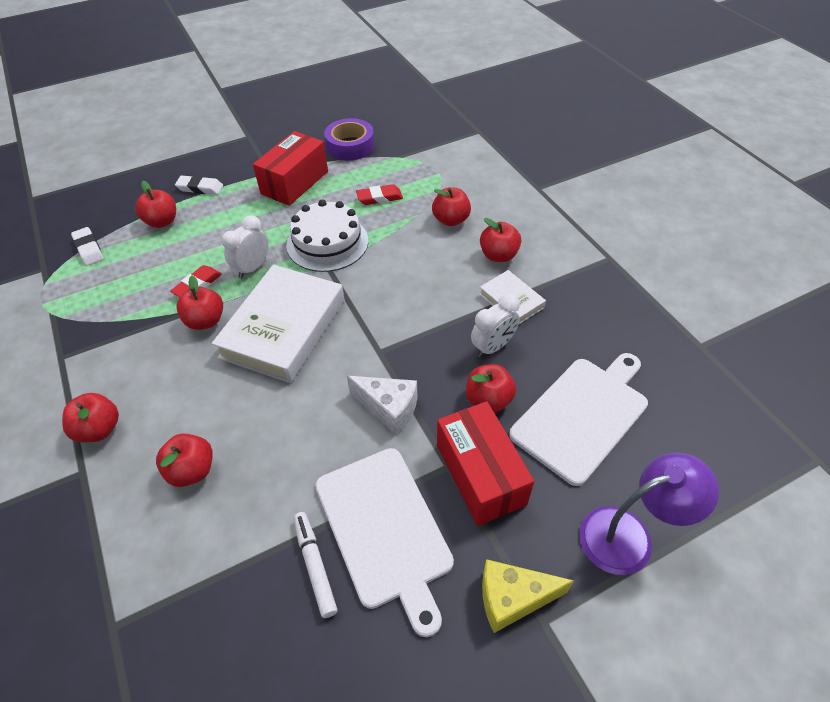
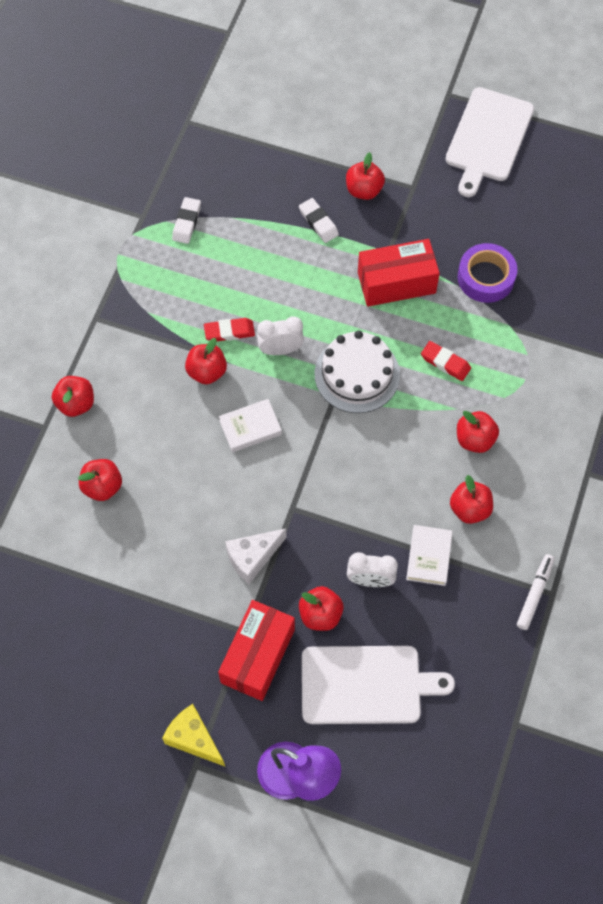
camera: 45 degrees right, 15 degrees up
red apple [135,181,176,228] -> red apple moved to [346,152,385,200]
white book [212,265,345,383] -> white book [219,399,282,452], size x0.49
white marker [293,512,338,618] -> white marker moved to [517,554,554,630]
white cutting board [315,448,454,637] -> white cutting board moved to [445,87,534,197]
white cheese [347,376,417,435] -> white cheese turned 75 degrees clockwise [225,528,286,584]

